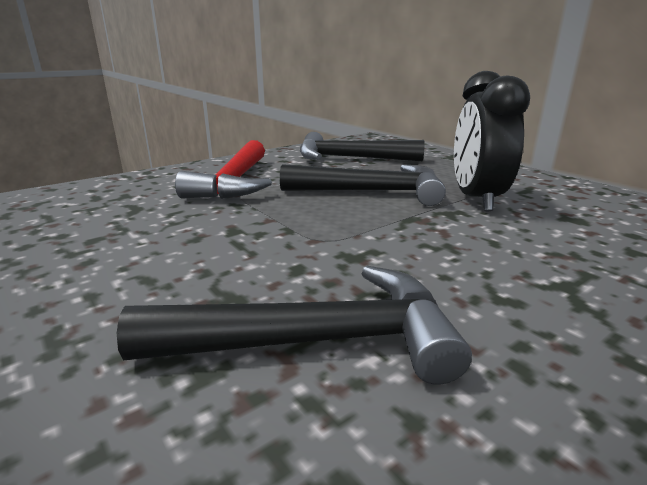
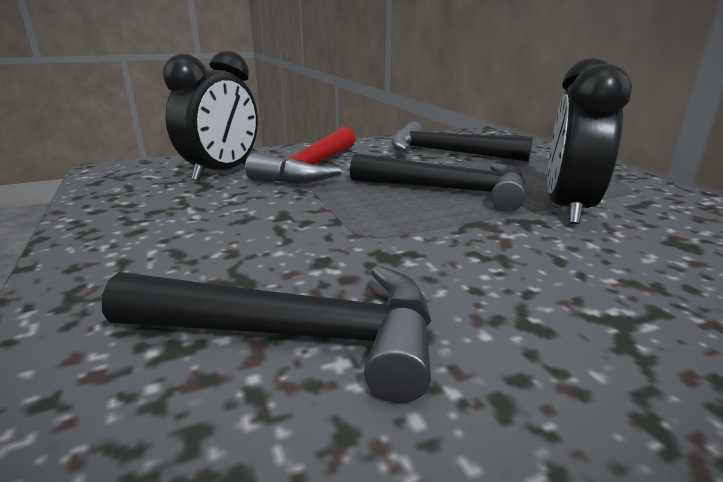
camera: 15 degrees right, 0 degrees up
none -> black clock [163,51,258,181]

